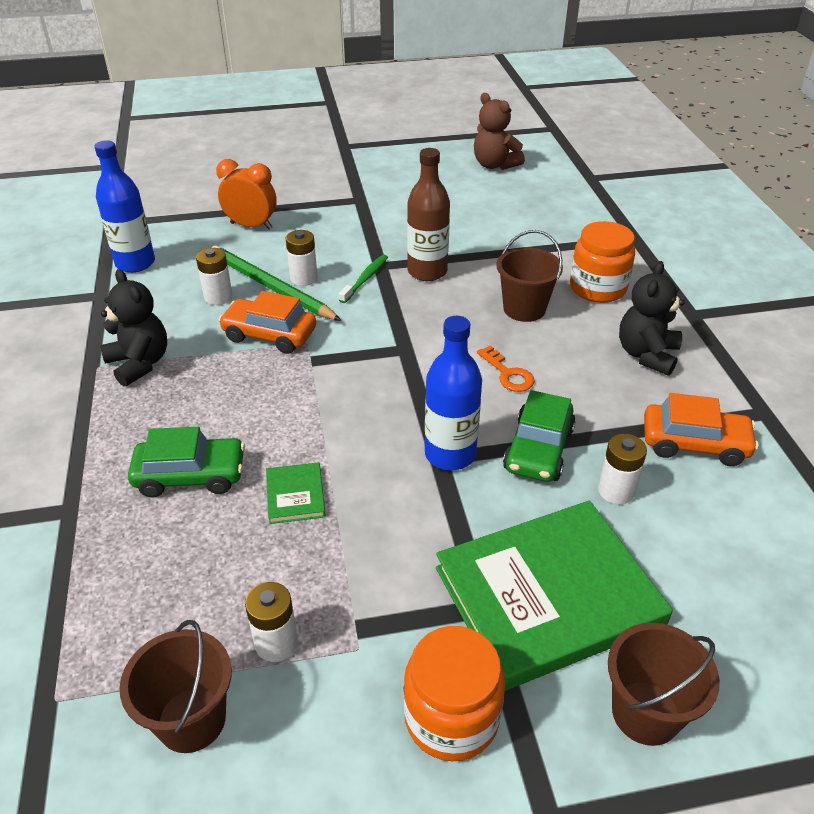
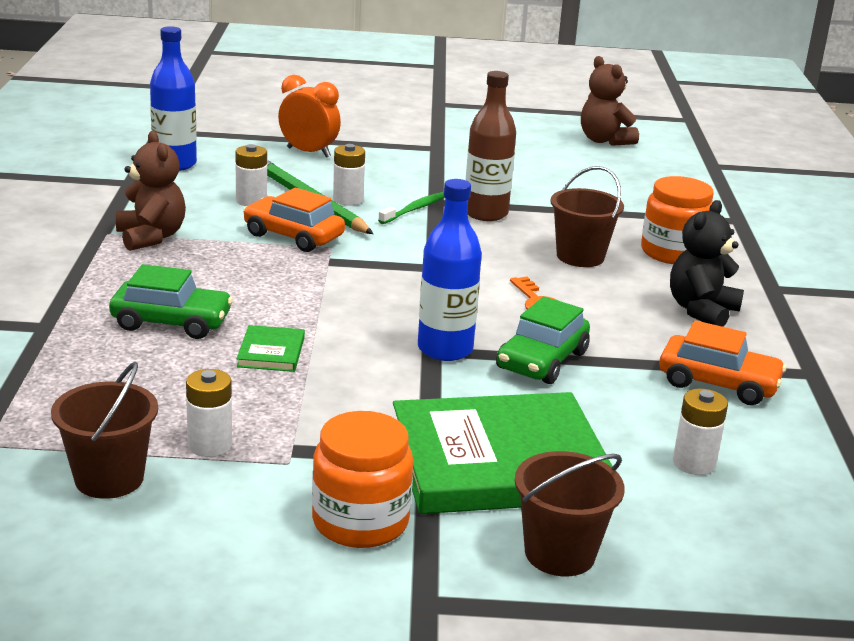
camera: 10 degrees right, 15 degrees down
black teddy bear [100,269,167,387] -> brown teddy bear [116,131,186,251]
white battery [598,434,647,504] -> white battery moved to [673,389,728,475]

